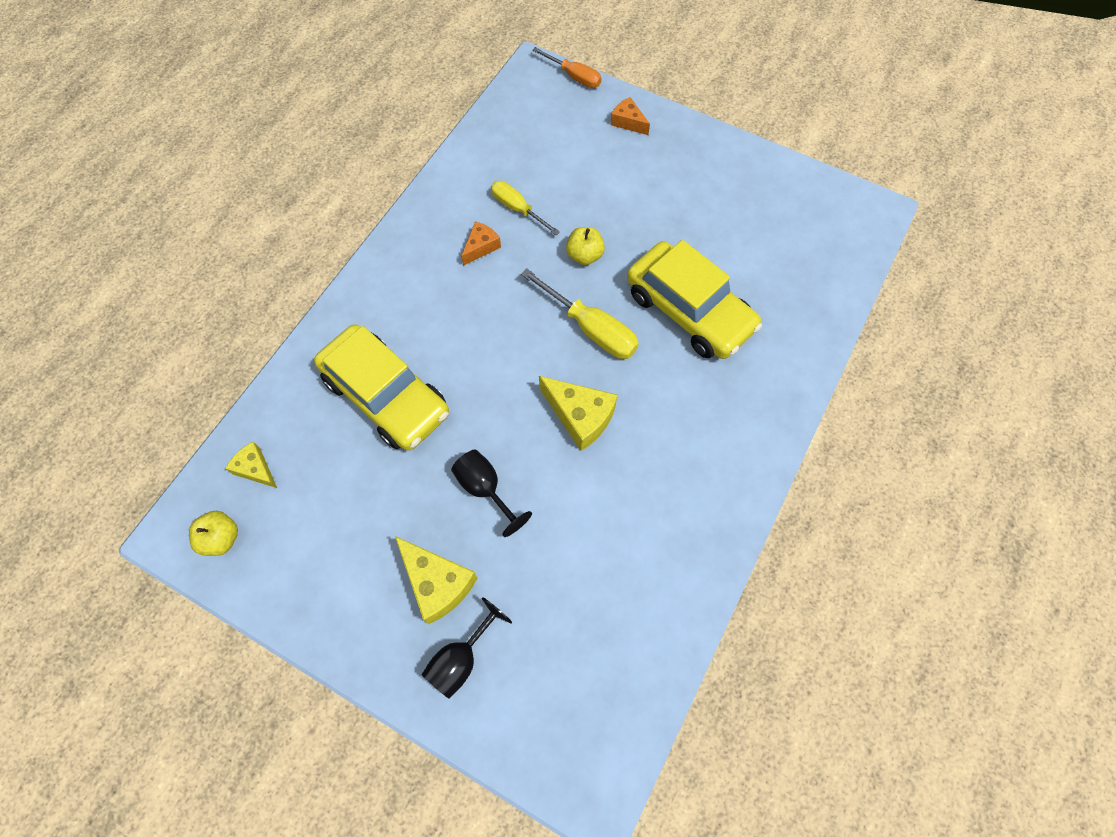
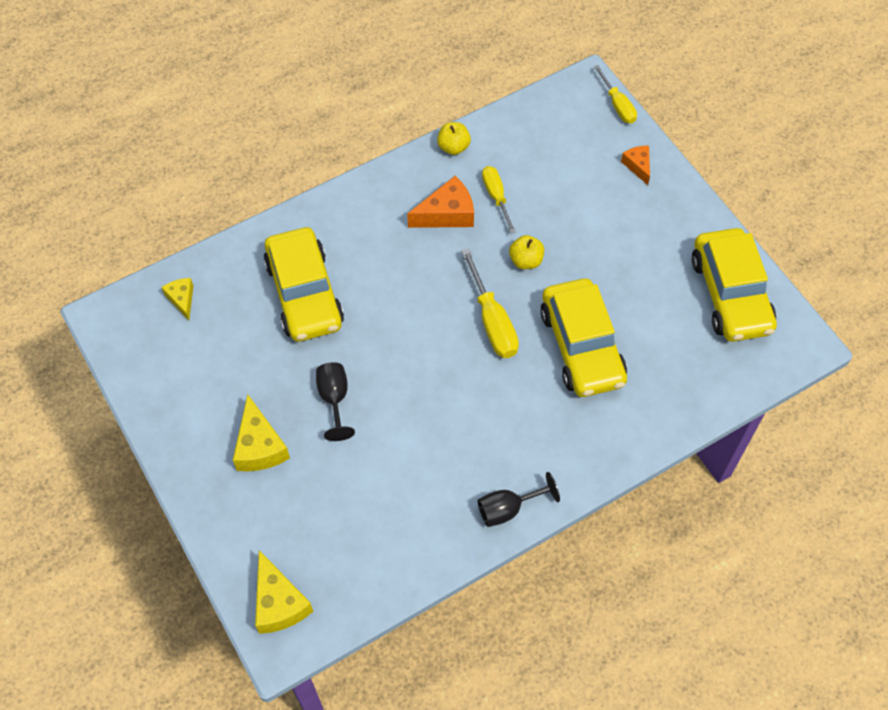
camera: 30 degrees right, 5 degrees down
yellow apple [189,510,238,556] -> yellow apple moved to [437,122,471,155]
black goblet [421,597,512,698] -> black goblet moved to [478,472,560,527]
orange cheese [461,221,501,266] -> orange cheese [407,176,474,228], size x1.67
orange screwdriver [532,47,602,88] -> yellow screwdriver [594,65,637,124]
yellow cheese [539,376,618,451] -> yellow cheese moved to [255,550,313,634]
none -> yellow car [692,228,777,342]

